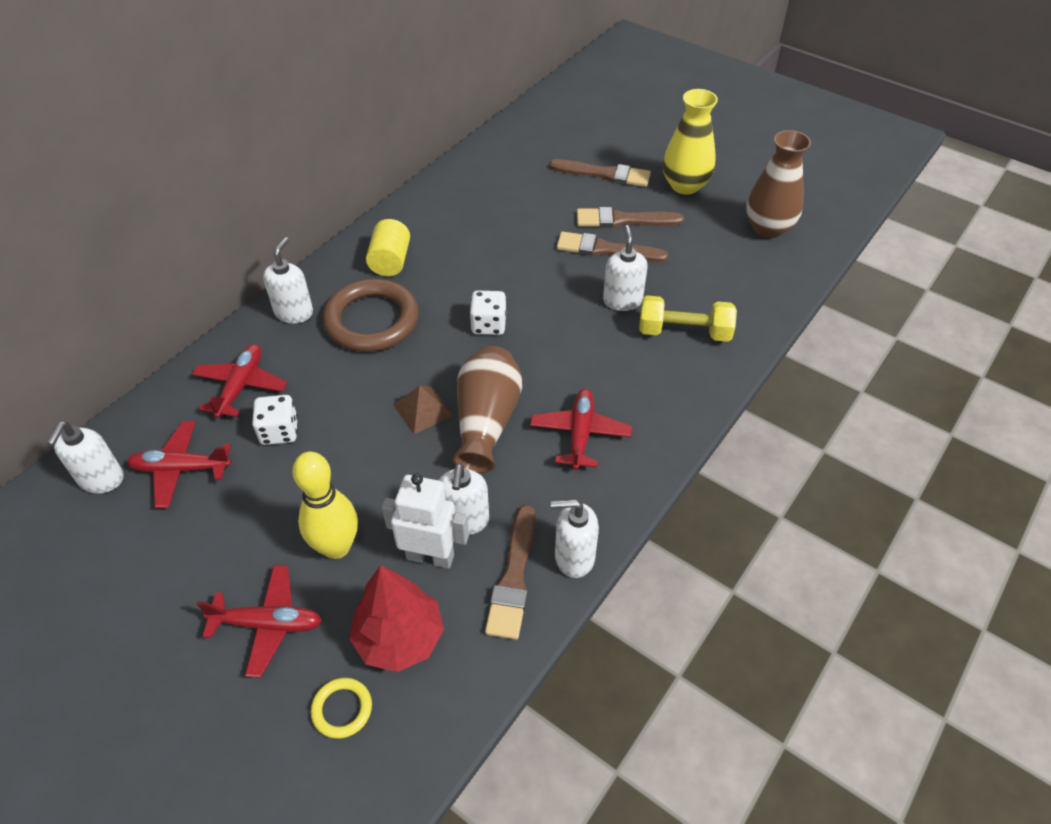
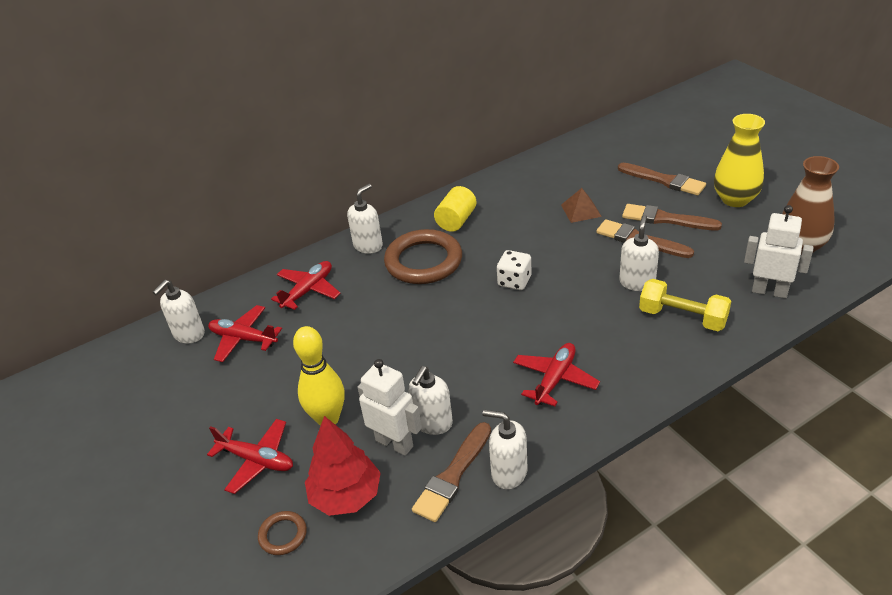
camera: 25 degrees right, 10 degrees down
white dice [252,395,298,445] -> none
yellow ring [311,678,372,739] -> brown ring [258,511,307,555]
brown pyramid [393,385,453,434] -> brown pyramid moved to [561,188,602,223]
brown vase [453,346,522,473] -> none
none -> white robot [744,205,814,298]

